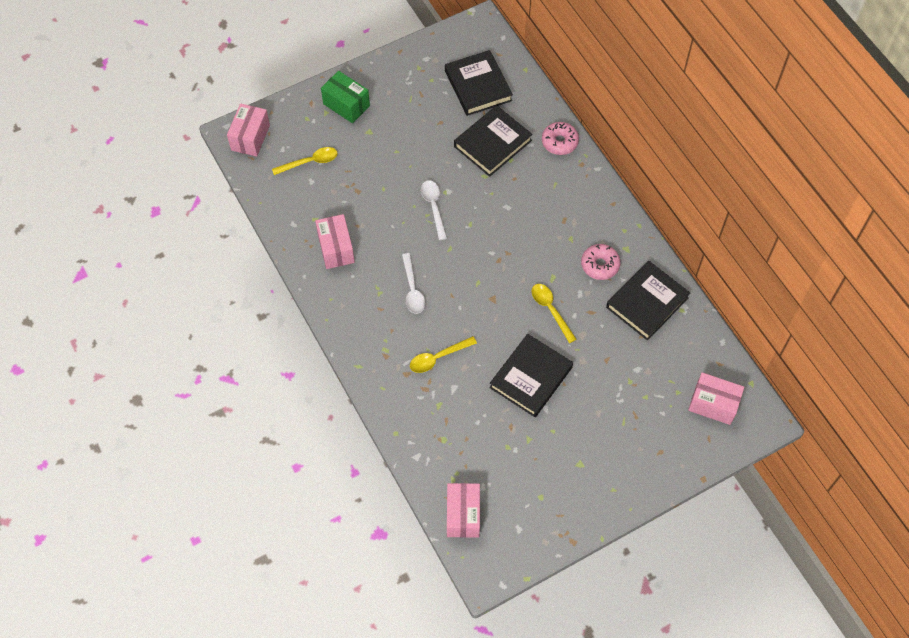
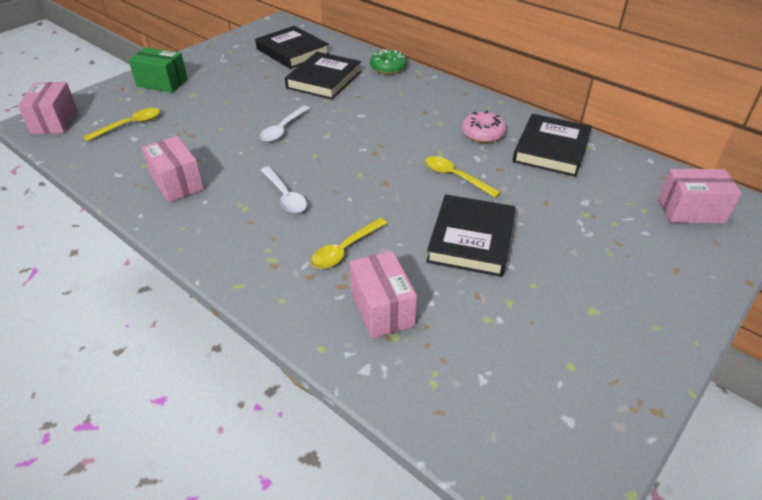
camera: 20 degrees left, 20 degrees down
white spoon [421,180,447,240] -> white spoon turned 120 degrees counterclockwise [259,106,310,142]
pink box [447,483,480,538] -> pink box moved to [350,251,417,338]
pink donut [542,122,579,155] -> green donut [370,49,407,75]

